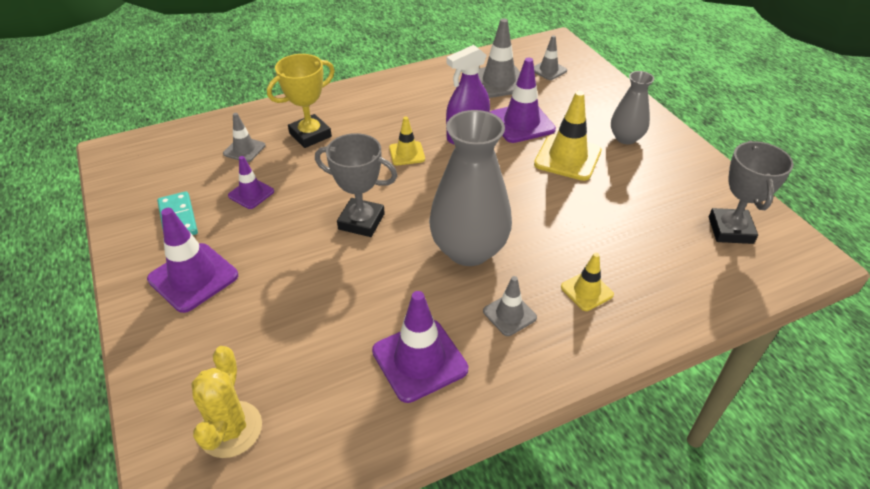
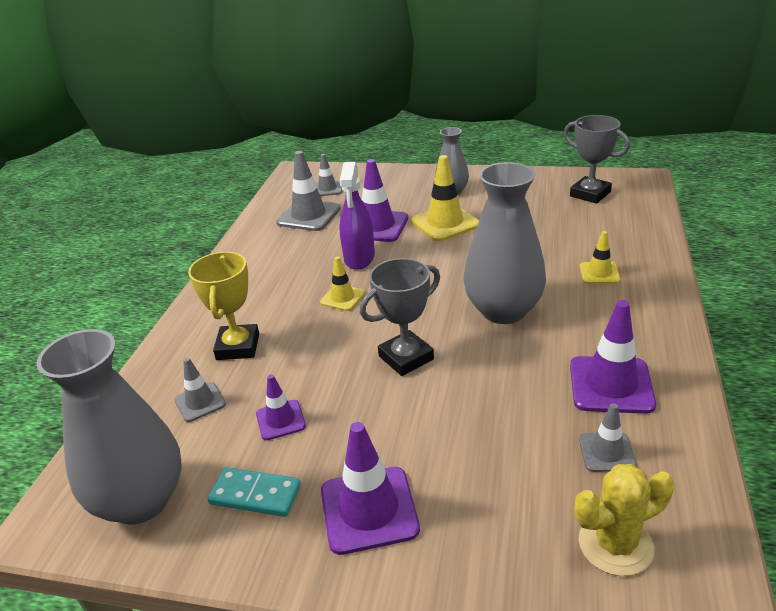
camera: 50 degrees left, 10 degrees down
yellow cactus [191,346,262,458] -> yellow cactus turned 60 degrees counterclockwise [574,464,674,576]
grey traffic cone [483,276,537,336] -> grey traffic cone moved to [579,403,637,472]
none -> grey vase [36,329,182,525]

